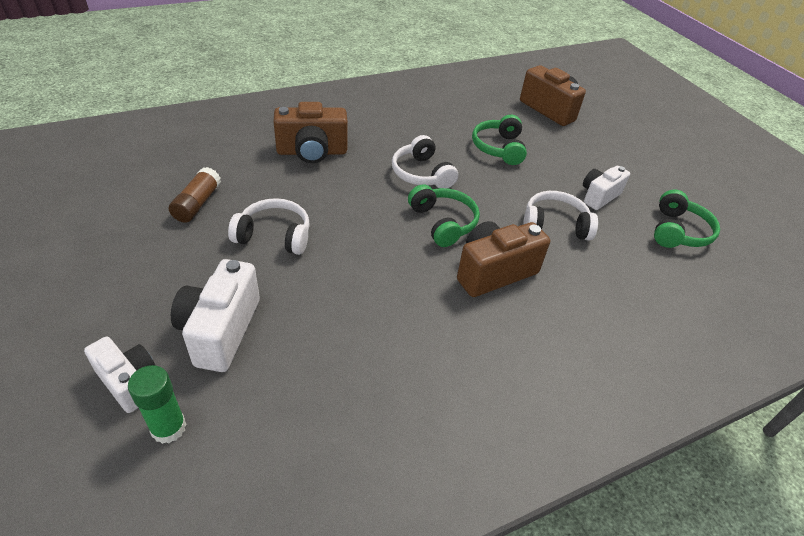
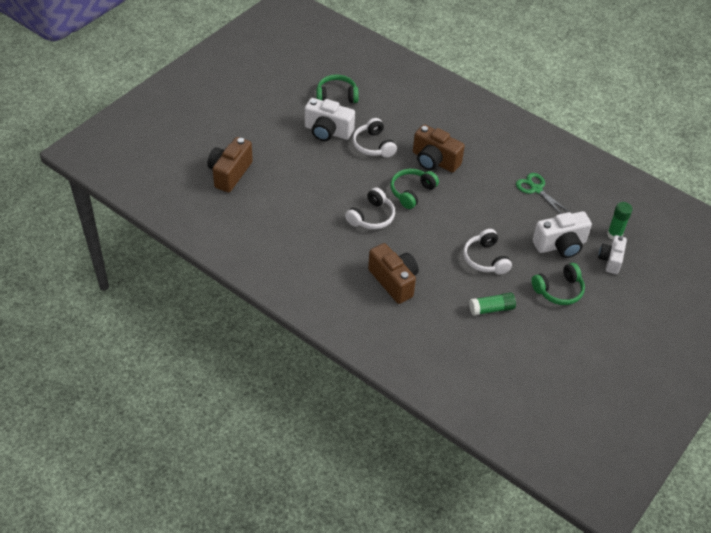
camera: 115 degrees left, 5 degrees up
brown glue stick [169,167,221,223] -> green glue stick [469,292,516,316]
green headphones [472,115,527,165] -> green headphones moved to [531,263,585,305]
white camera [583,166,630,210] -> white camera [305,98,355,141], size x1.53
none -> green scissors [516,173,570,214]

